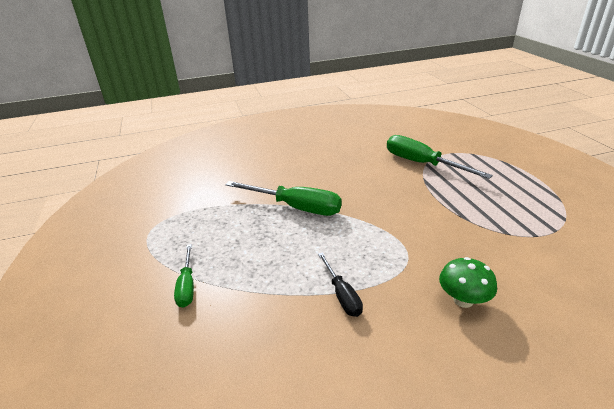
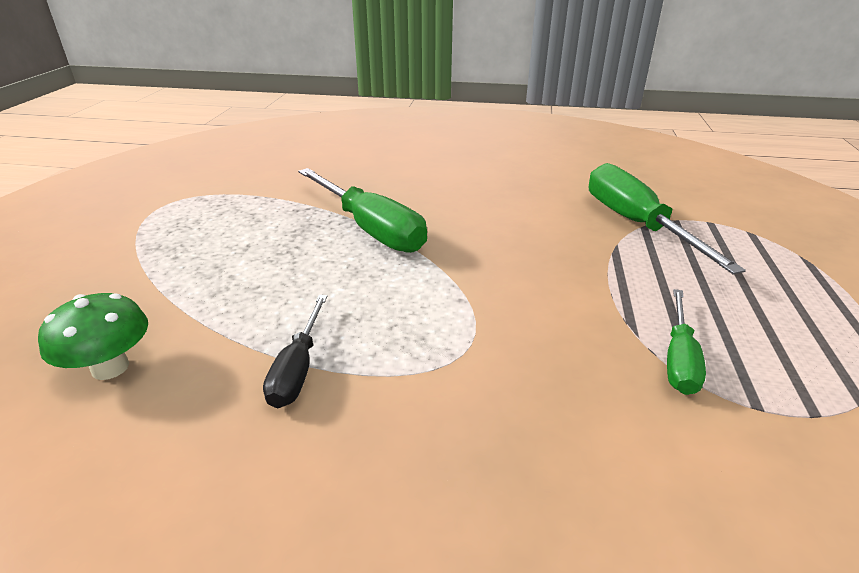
camera: 25 degrees right, 0 degrees up
green screwdriver [174,244,194,308] -> green screwdriver moved to [667,289,706,395]
green mushroom [439,257,497,308] -> green mushroom moved to [38,293,148,380]

